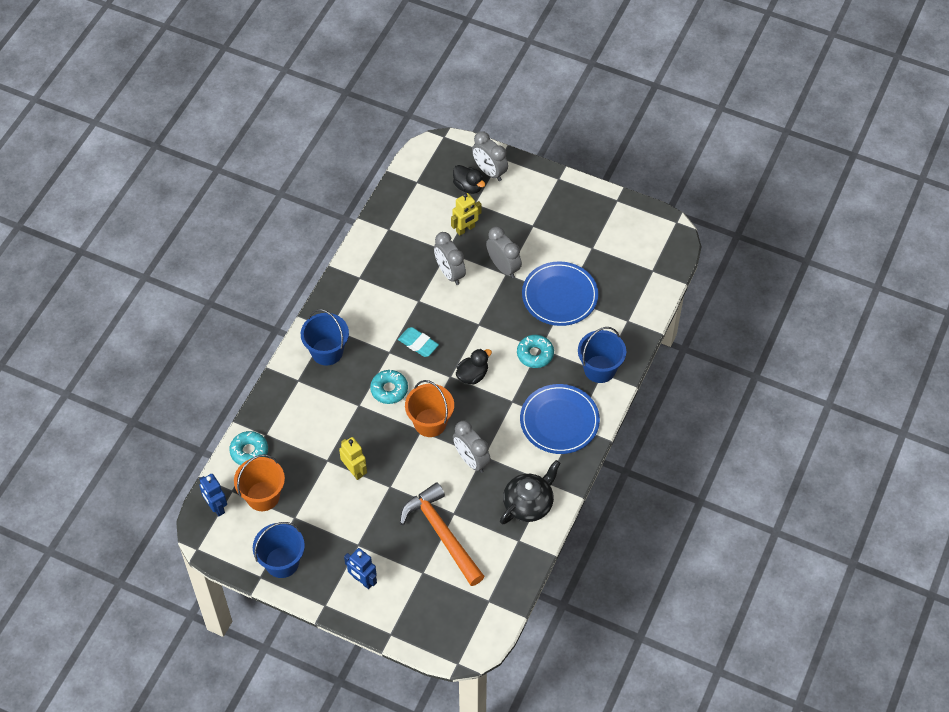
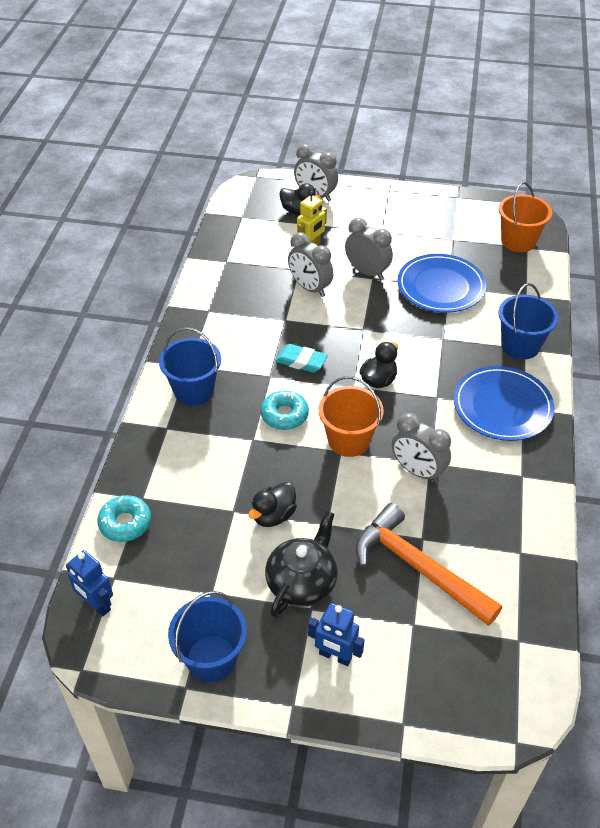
camera: 15 degrees left, 10 degrees down
orange bucket [234,454,285,511] -> orange bucket moved to [499,182,552,252]
yellow robot [339,437,367,480] -> black duck [249,482,297,527]
black teapot [500,460,560,524] -> black teapot moved to [265,511,338,617]
turquoise donut [517,335,554,368] -> none

